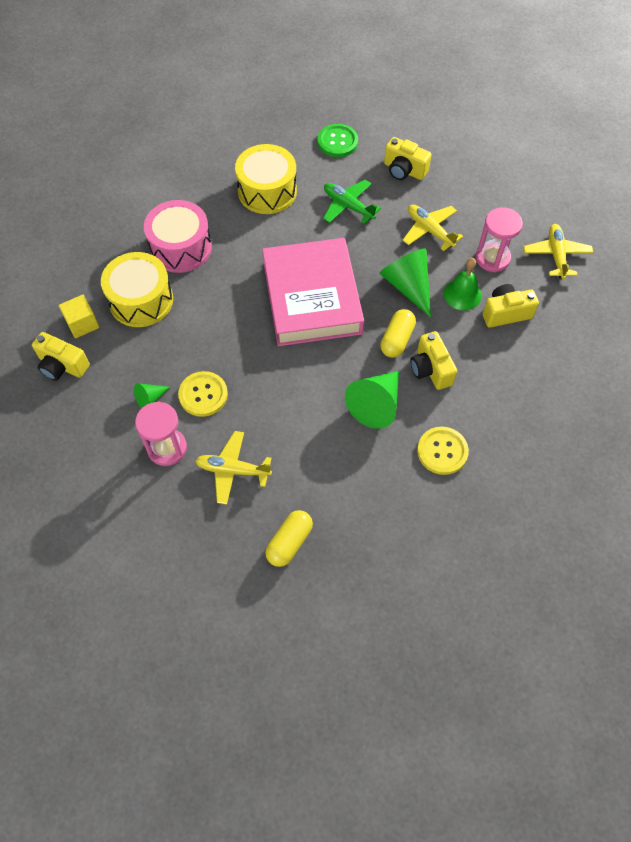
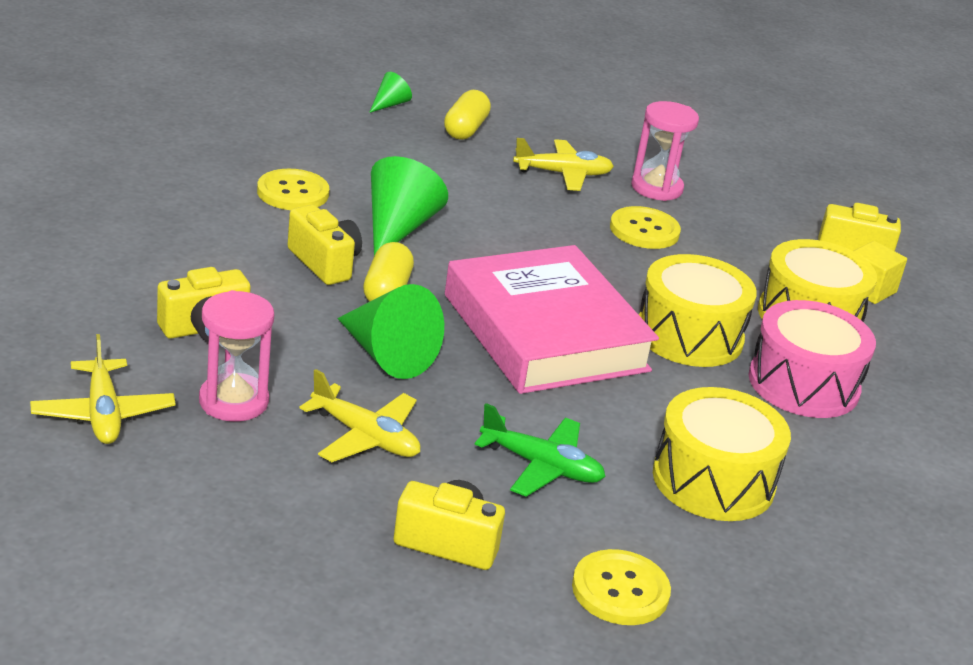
camera: 160 degrees right, 30 degrees down
green cone [134,383,170,408] -> green cone moved to [369,72,412,113]
green button [317,124,358,157] -> yellow button [572,549,671,625]
green bell [444,258,482,310] -> none
none -> yellow drum [639,254,757,367]

